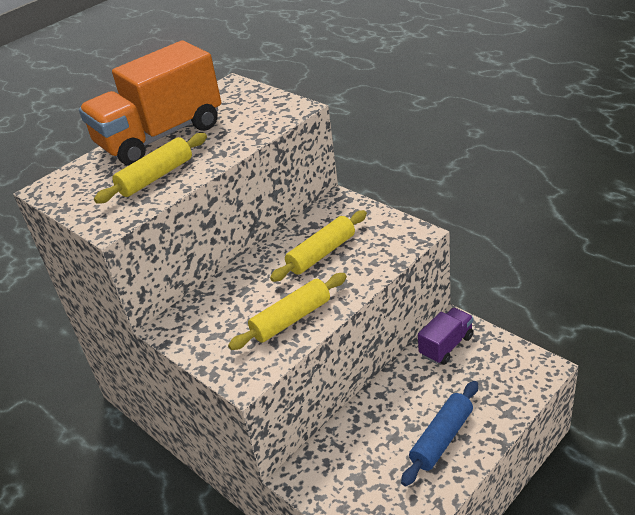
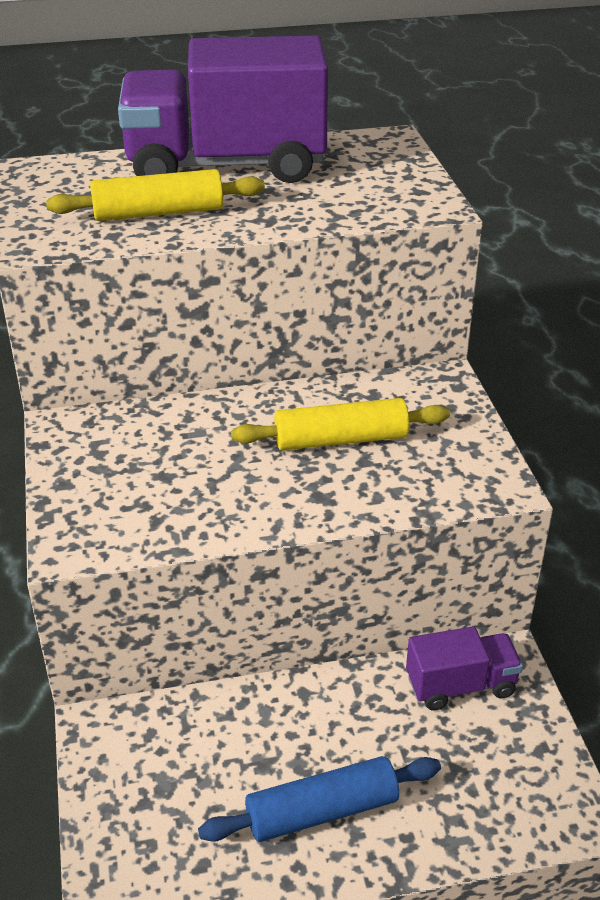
camera: 30 degrees right, 0 degrees up
orange truck [79,40,221,166] -> purple truck [118,36,328,183]
yellow rolling pin [228,273,347,350] -> none

